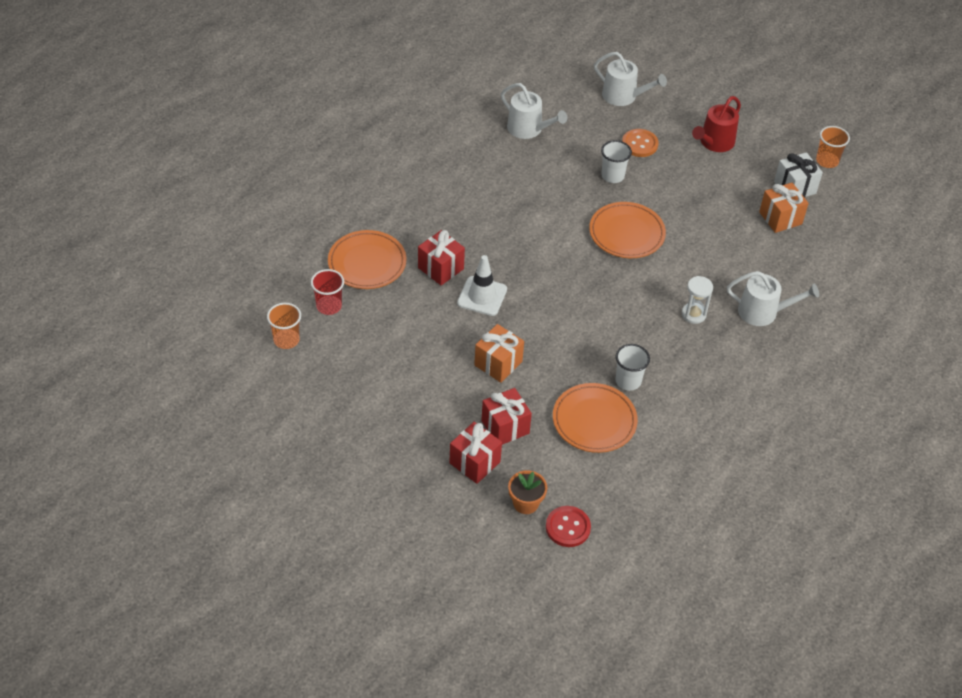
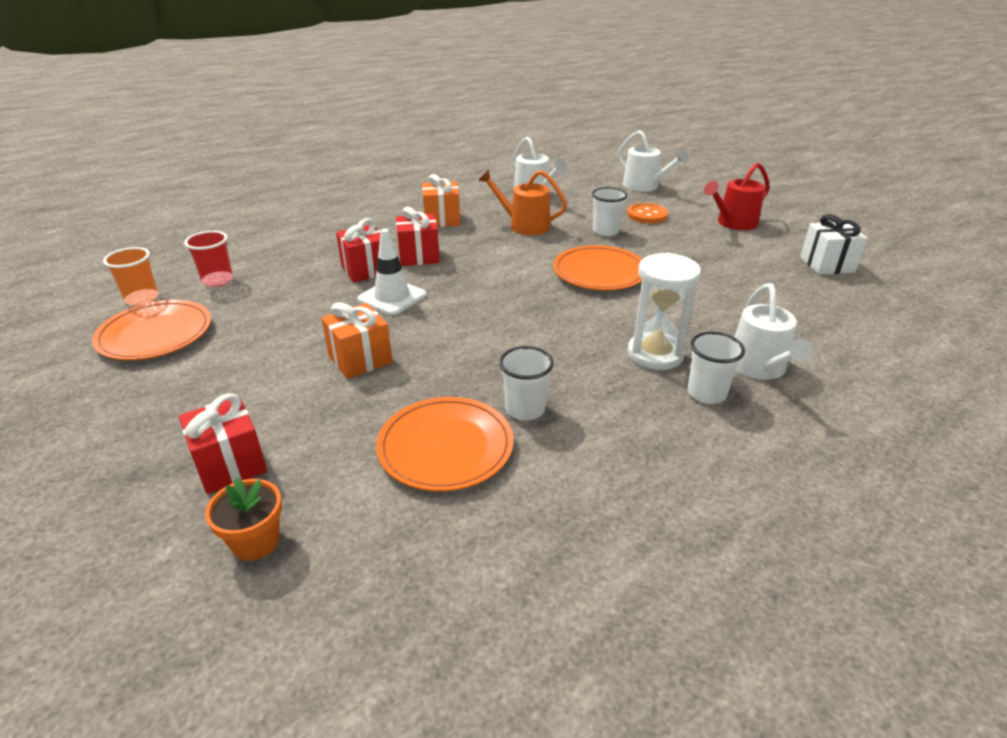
camera: 20 degrees right, 15 degrees down
orange plate [328,230,407,289] -> orange plate moved to [92,300,211,360]
red gift [481,388,532,445] -> red gift moved to [396,207,440,266]
red button [546,506,591,547] -> none
white hourglass [682,276,713,324] -> white hourglass [627,253,701,370], size x1.57
white watering can [727,271,819,326] -> white watering can turned 60 degrees clockwise [735,283,813,380]
orange gift [759,183,809,233] -> orange gift moved to [422,174,460,227]
orange cup [816,126,850,168] -> none
none -> orange watering can [478,170,567,235]
none -> white cup [687,332,745,404]

